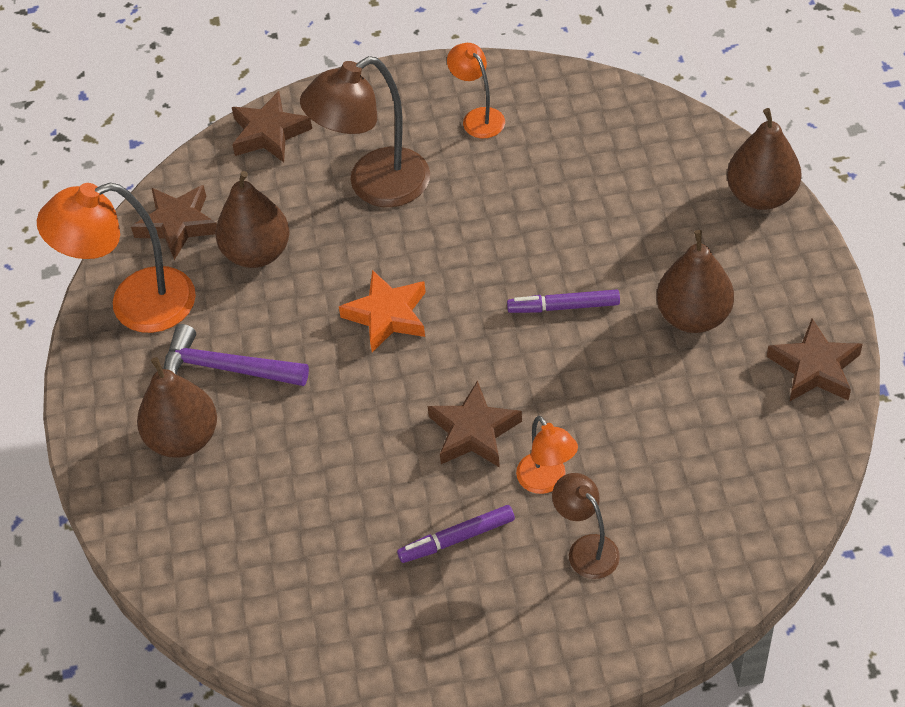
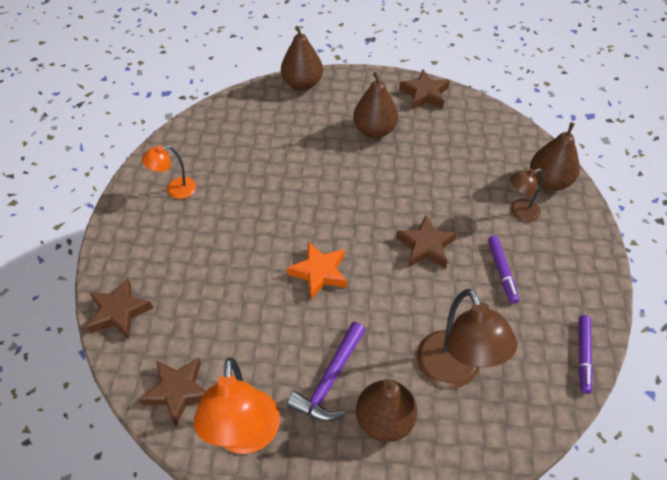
camera: 80 degrees left, 0 degrees up
brown pear [216,171,290,268] -> brown pear moved to [530,122,580,191]
brown lamp [300,56,430,207] -> brown lamp moved to [417,289,517,388]
purple marker [507,290,620,313] -> purple marker moved to [579,315,593,394]
orange lamp [516,416,578,494] -> none

